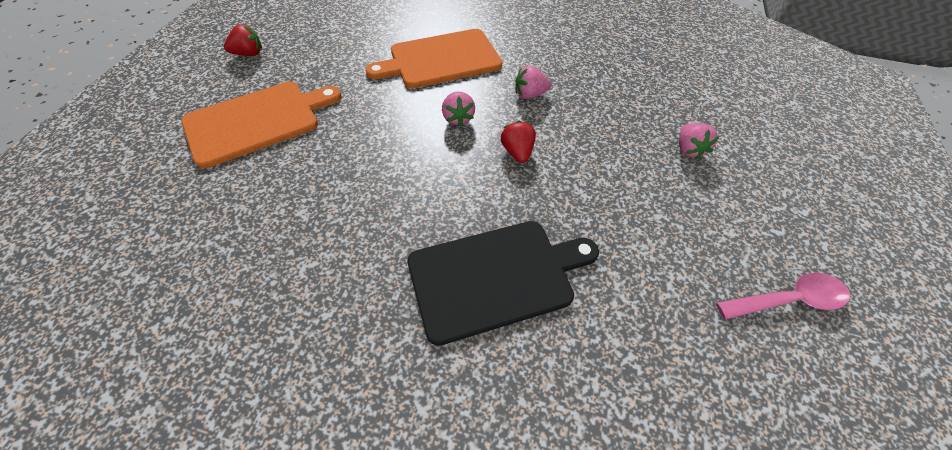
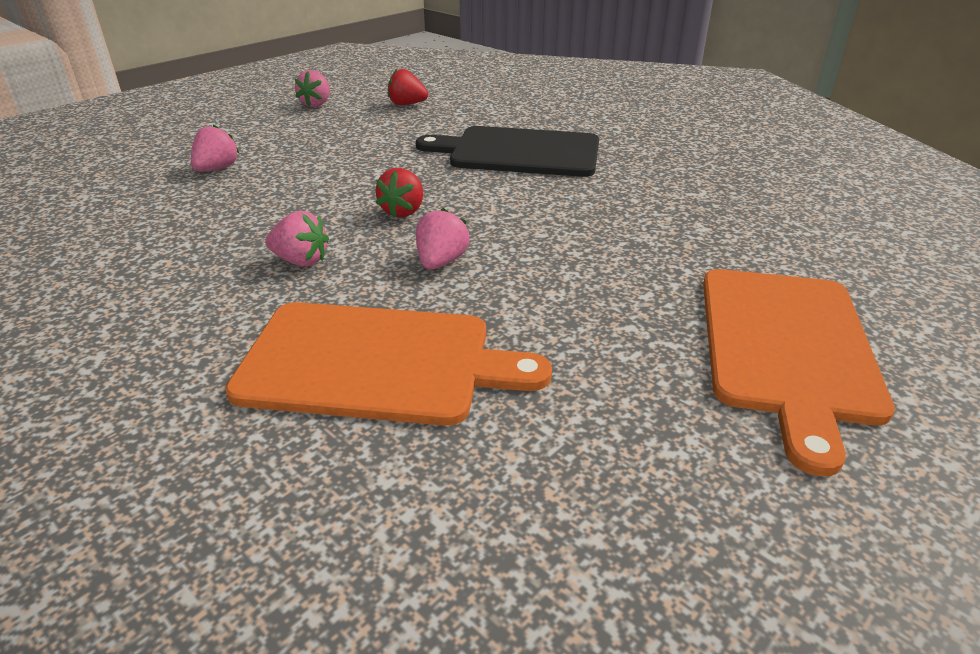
camera: 150 degrees left, 20 degrees down
orange cutting board [181,82,342,168] -> orange cutting board turned 75 degrees counterclockwise [703,269,895,476]
red strawberry [224,24,262,56] -> red strawberry moved to [388,69,428,105]
pink spoon [716,273,850,320] -> pink strawberry [295,70,330,107]

